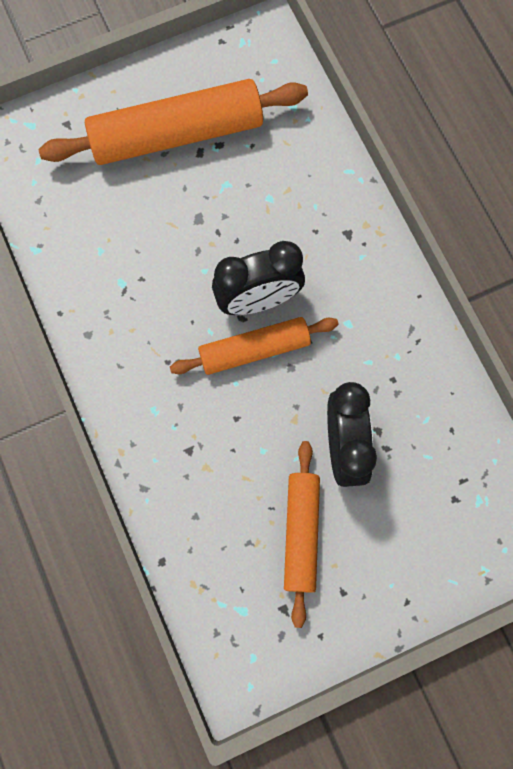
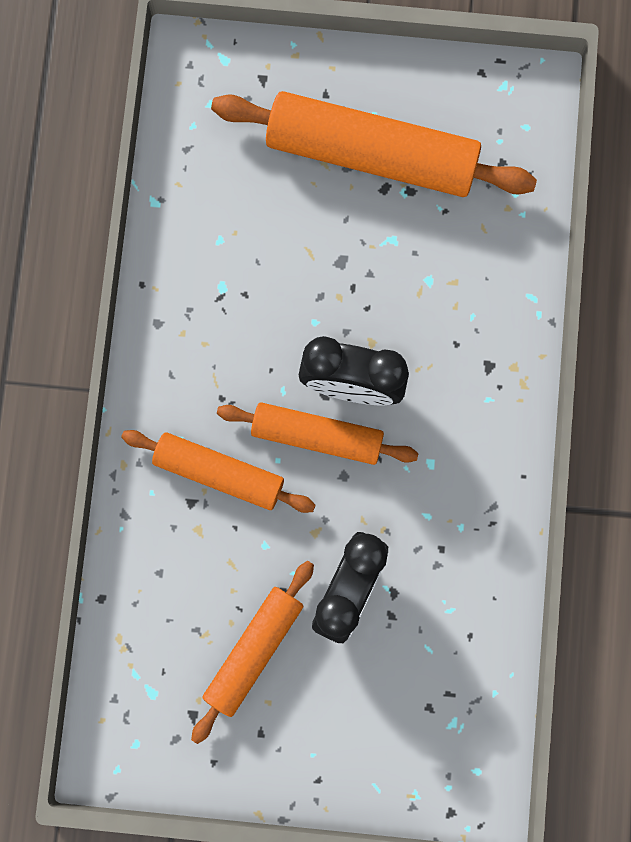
camera: 30 degrees right, 5 degrees up
none -> orange rolling pin [121,430,316,513]

